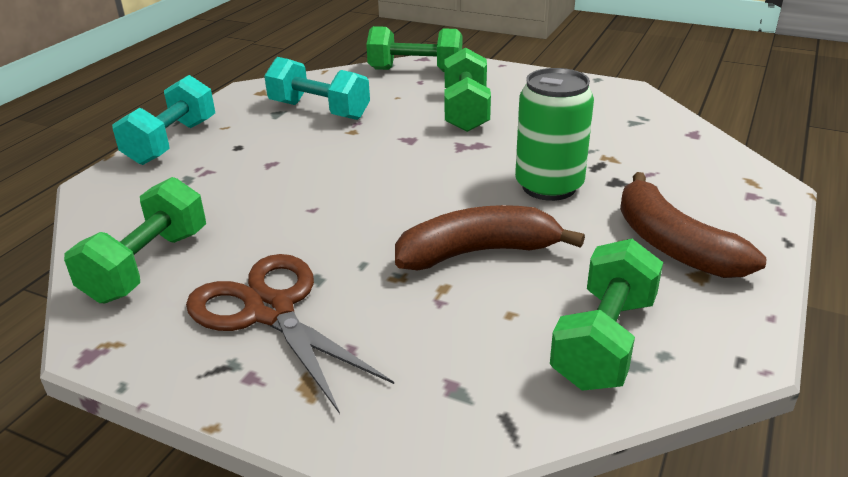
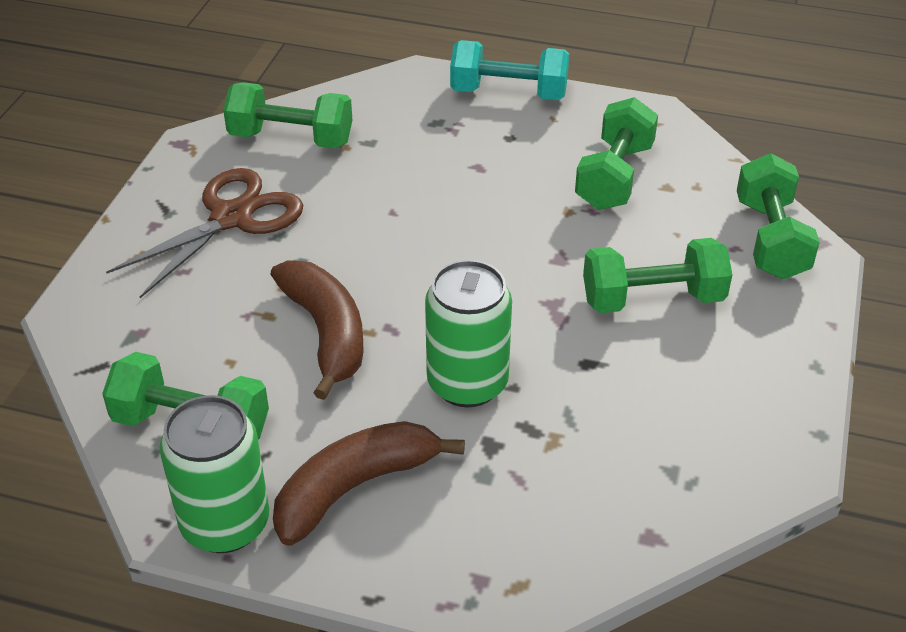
camera: 80 degrees right, 10 degrees up
turquoise dumbbell [264,57,370,120] -> green dumbbell [575,97,658,210]
none -> green can [160,395,269,553]

